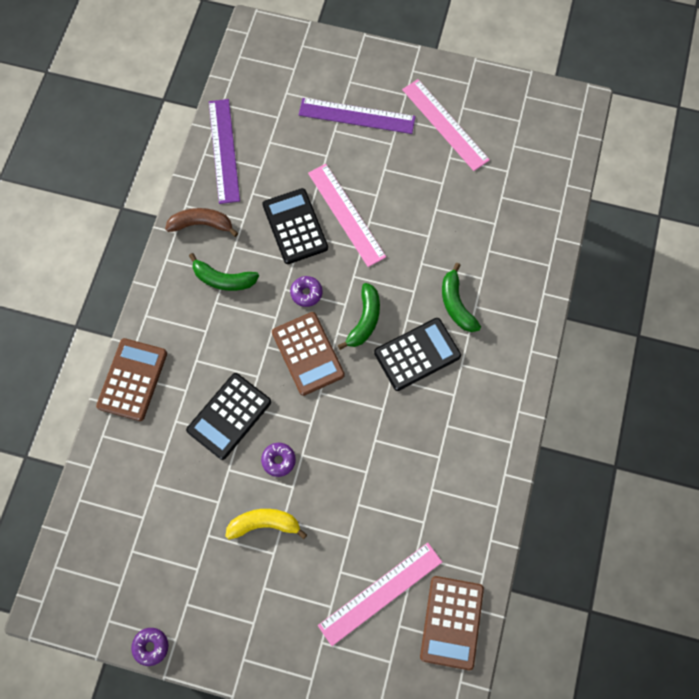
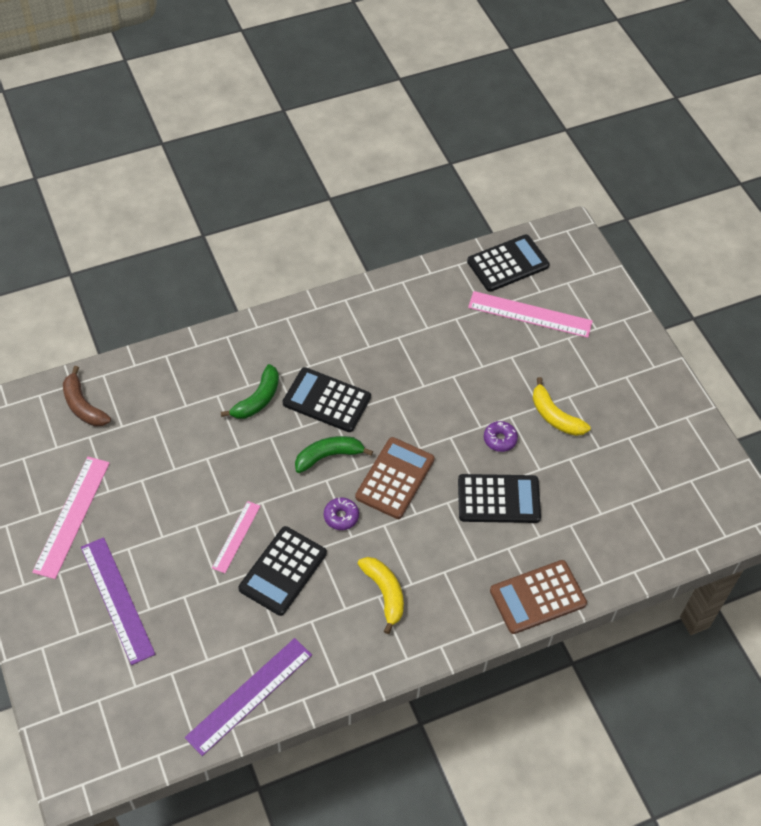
camera: 130 degrees left, 15 degrees down
purple donut [131,628,169,666] -> none
brown banana [165,208,238,237] -> brown banana moved to [63,366,111,427]
green banana [189,253,259,291] -> yellow banana [358,557,404,634]
pink ruler [308,164,386,267] -> pink ruler [212,501,260,573], size x0.59
brown calculator [420,576,484,670] -> black calculator [467,234,550,292]

